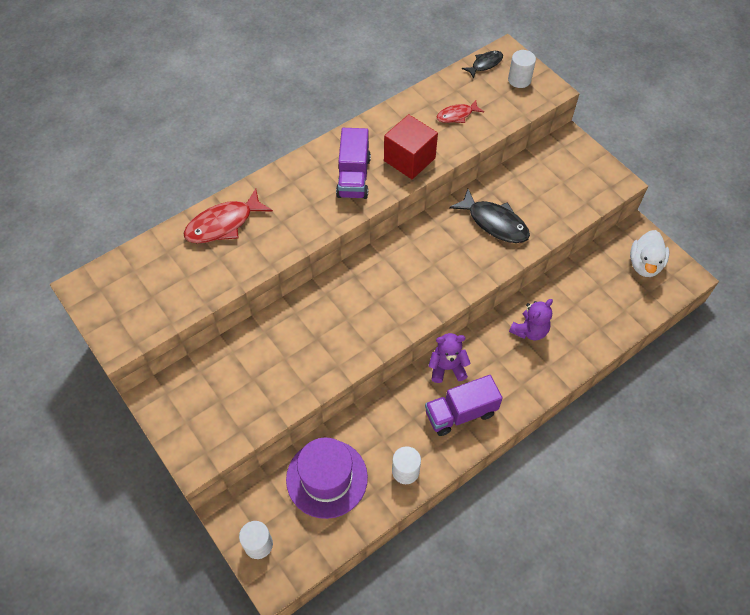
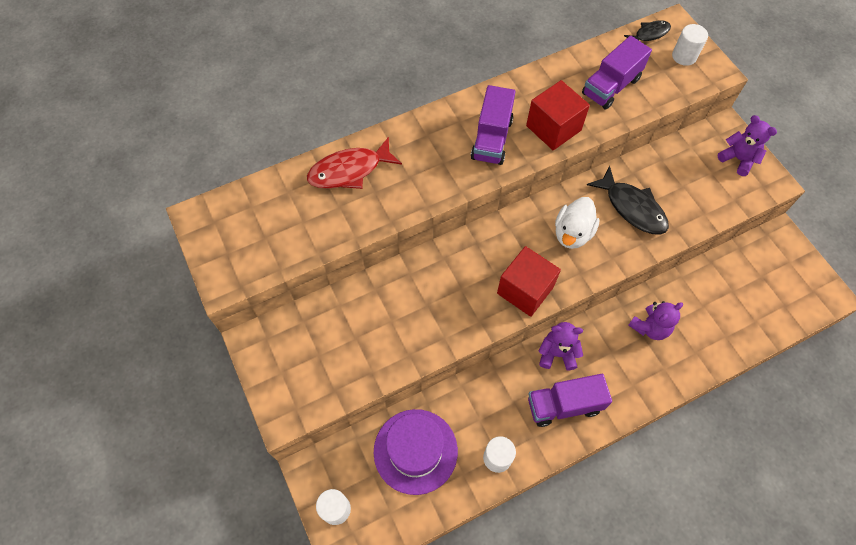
camera: 10 degrees right, 5 degrees up
red fish [436,100,484,123] -> purple truck [582,36,652,110]
white duck [630,230,669,277] -> white duck moved to [555,197,600,249]
none -> red cube [497,246,561,317]
none -> purple teddy bear [718,115,777,176]

